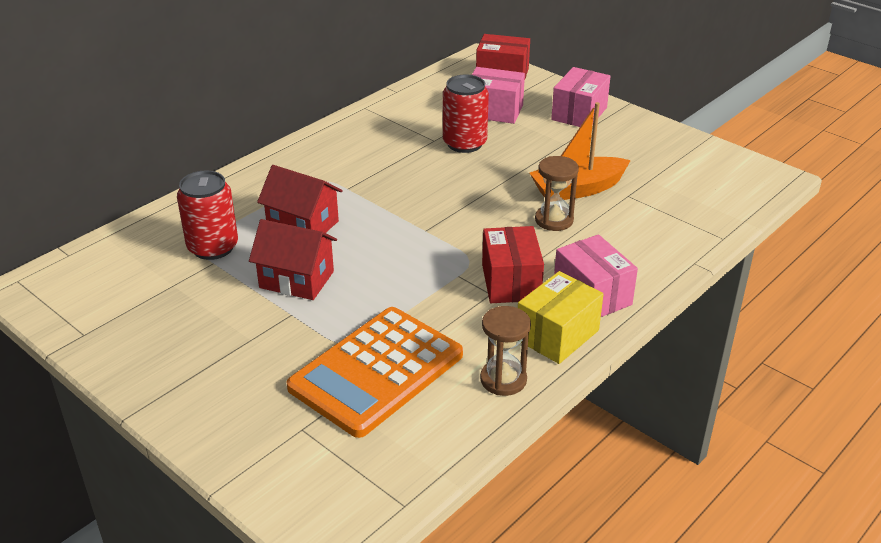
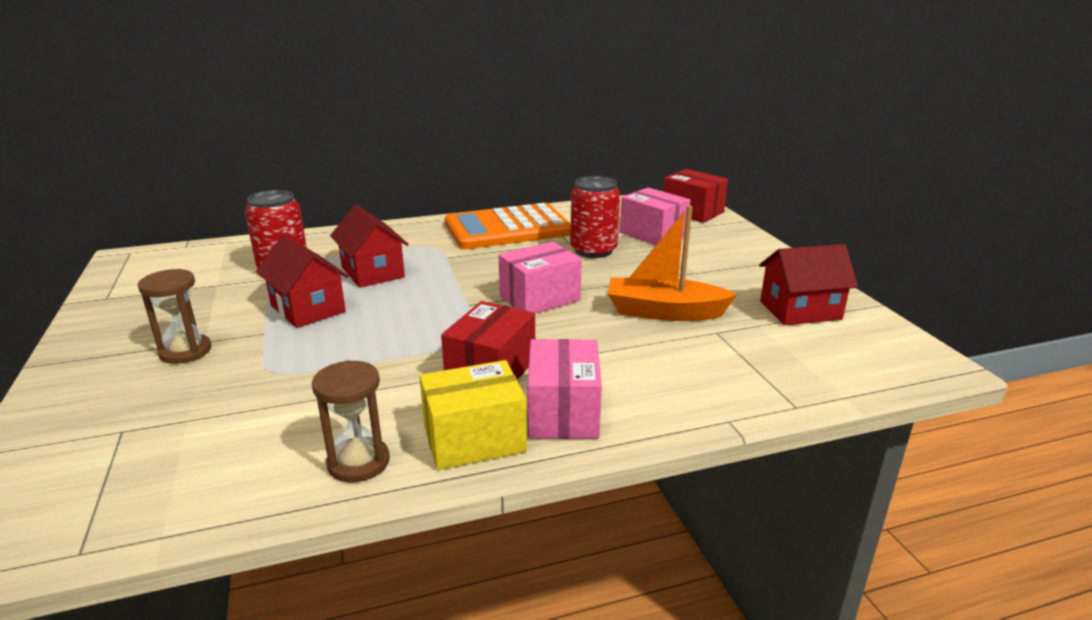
camera: 30 degrees right, 10 degrees down
orange calculator [287,307,463,438] -> orange calculator moved to [445,203,571,249]
brown hourglass [535,156,579,231] -> brown hourglass moved to [138,269,212,364]
pink box [551,67,611,127] -> pink box moved to [498,241,582,314]
none -> red house [759,244,858,325]

